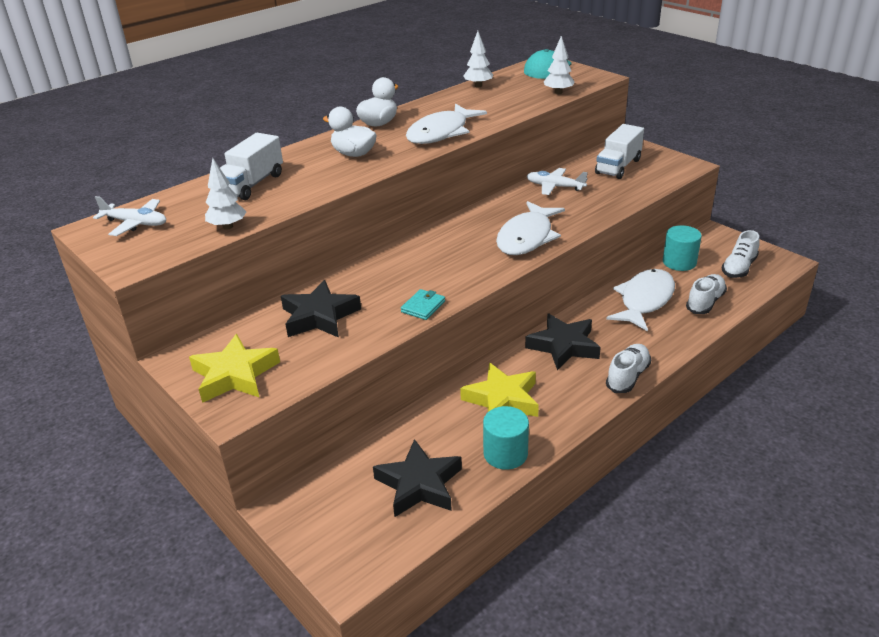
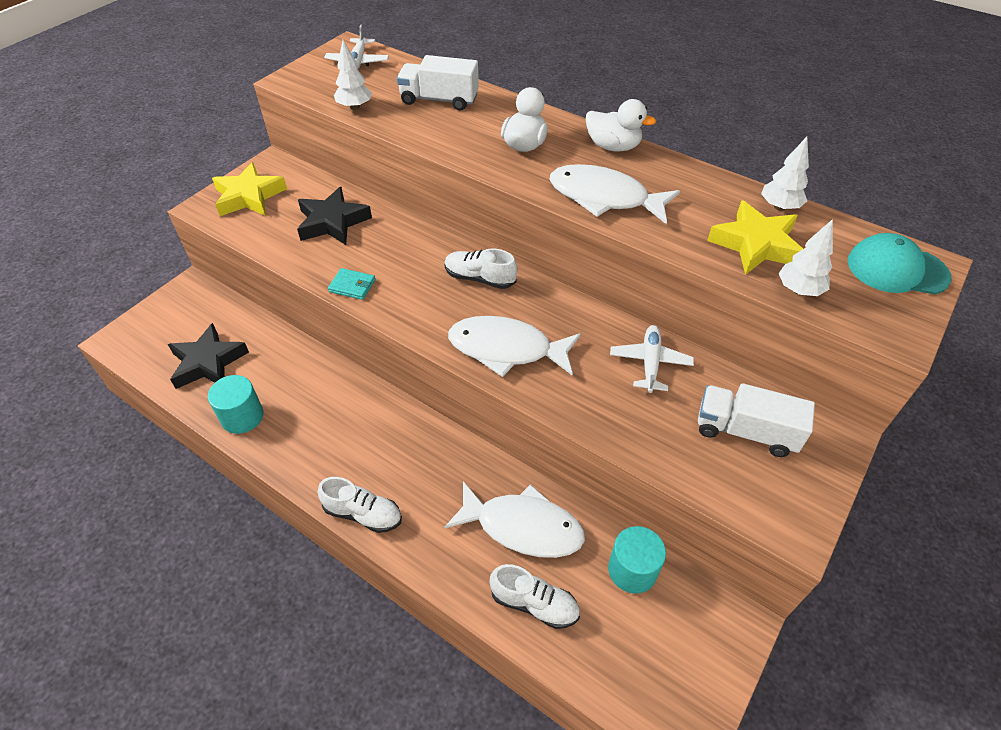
camera: 75 degrees right, 15 degrees up
yellow star [460,363,539,417] -> yellow star moved to [707,200,803,275]
black star [525,314,601,370] -> none
white shoe [722,230,760,278] -> white shoe moved to [444,249,517,289]

